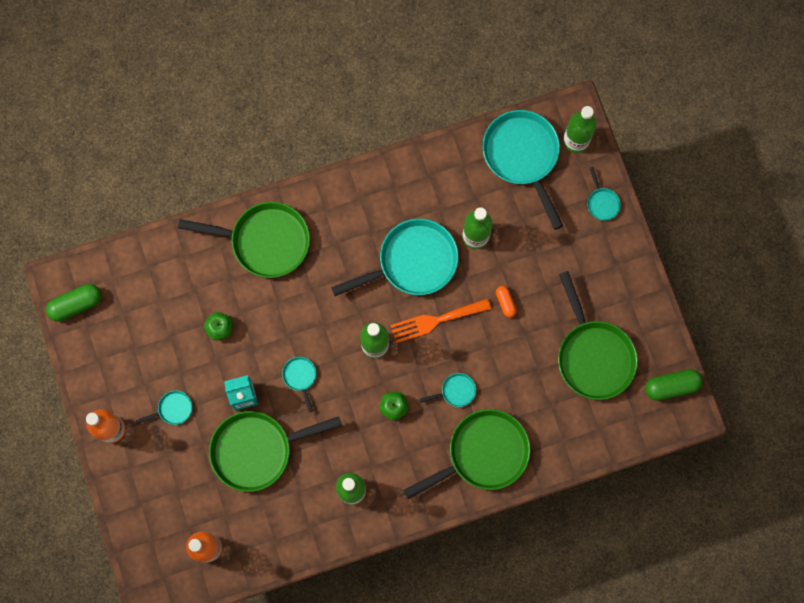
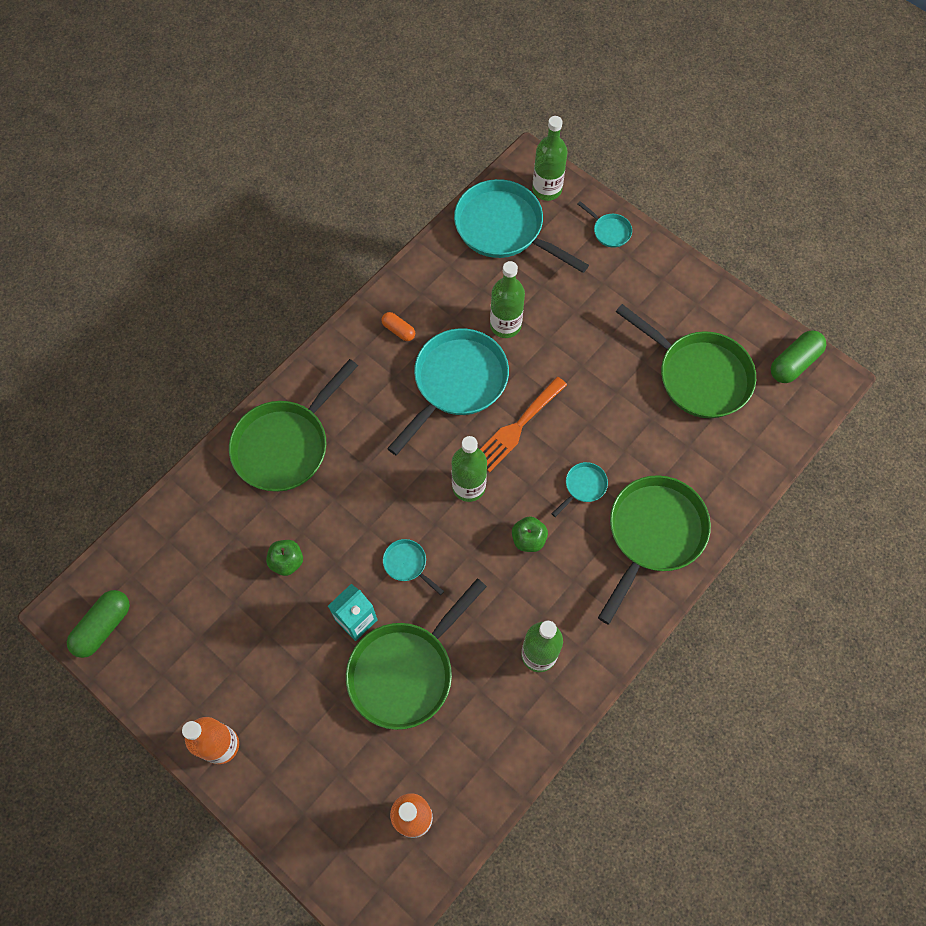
camera: 30 degrees left, 10 degrees down
turquoise pan [136,390,192,425] -> none
green pan [178,202,310,278] -> green pan turned 150 degrees clockwise [229,359,358,492]
orange capsule [496,286,517,318] -> orange capsule moved to [382,312,415,341]

